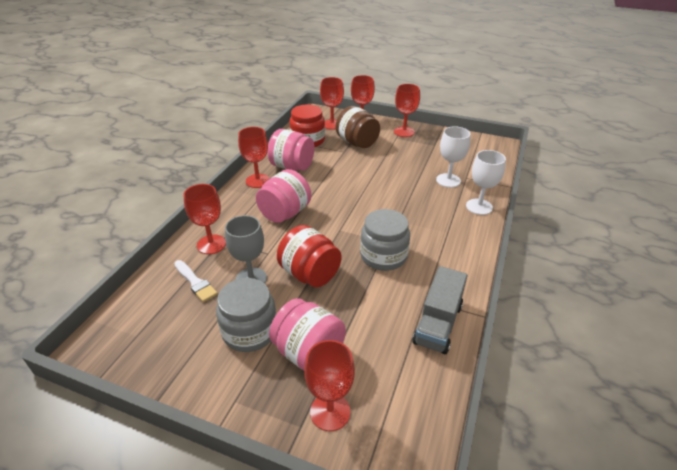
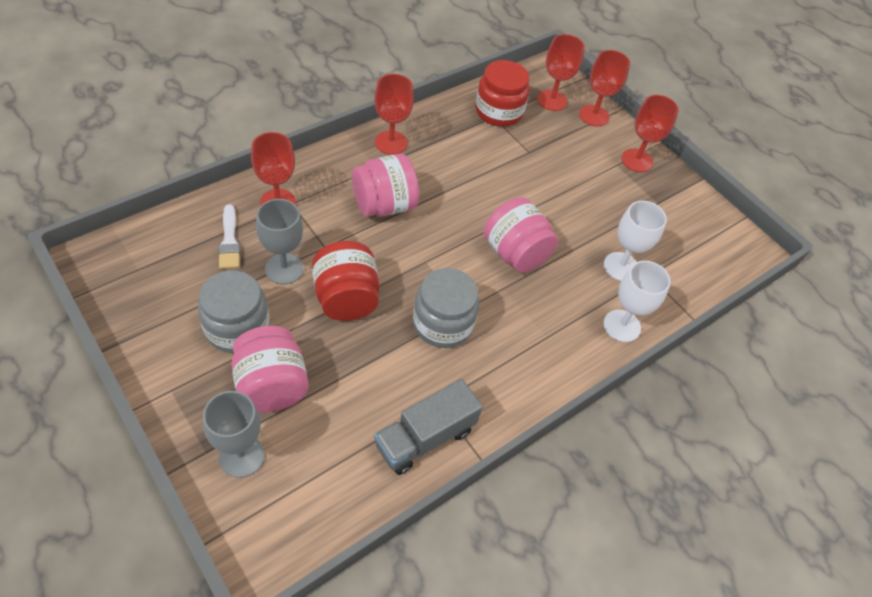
camera: 25 degrees right, 15 degrees up
pink jar [267,129,314,171] -> pink jar moved to [484,197,558,273]
red goblet [304,340,355,431] -> grey goblet [203,391,264,478]
brown jar [336,106,380,148] -> none

